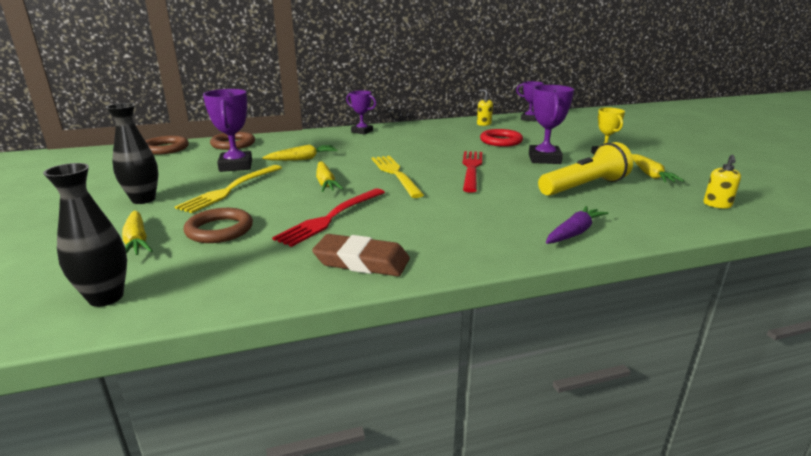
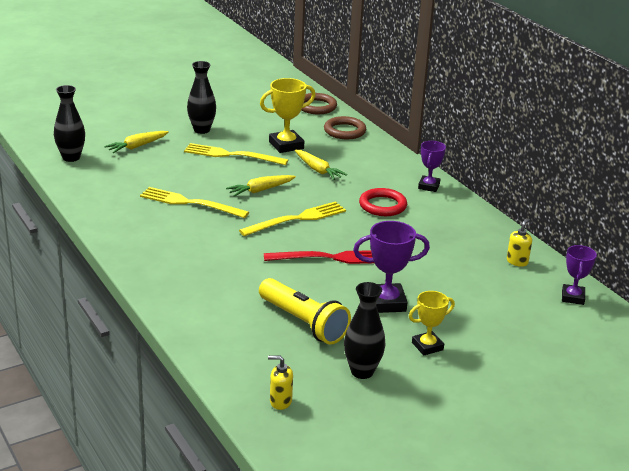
camera: 75 degrees right, 5 degrees up
brown ring [184,208,253,243] -> none
purple trophy [203,89,252,172] -> yellow trophy [260,78,316,153]
red fork [272,188,385,247] -> yellow fork [140,187,249,218]
brown eraser [312,234,410,276] -> none
red ring [480,129,523,147] -> red ring moved to [359,188,407,216]
purple carrot [546,206,609,244] -> none
yellow carrot [632,154,684,183] -> black vase [344,282,385,379]

